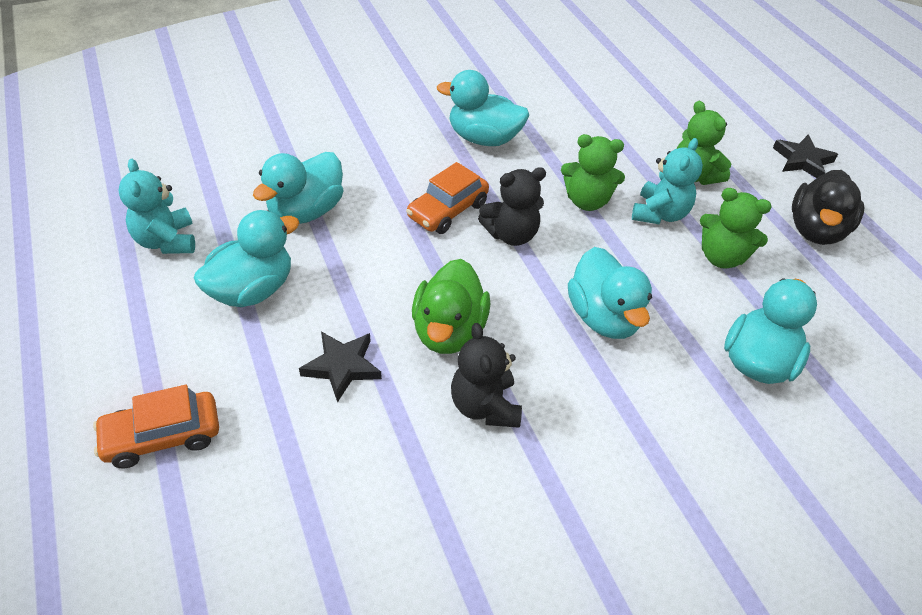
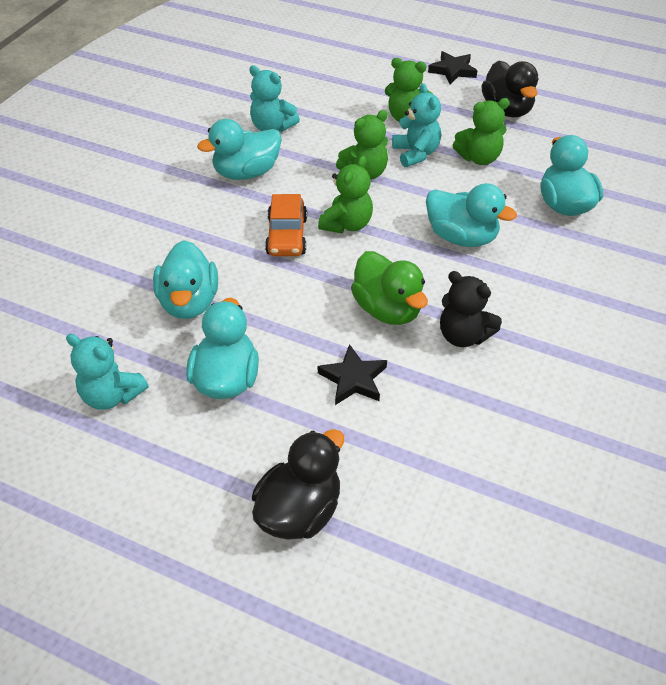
camera: 40 degrees left, 0 degrees up
orange car [93,385,219,469] -> black duck [252,429,344,540]
black teddy bear [478,167,546,246] -> green teddy bear [318,156,373,233]
none -> turquoise teddy bear [249,65,300,132]

